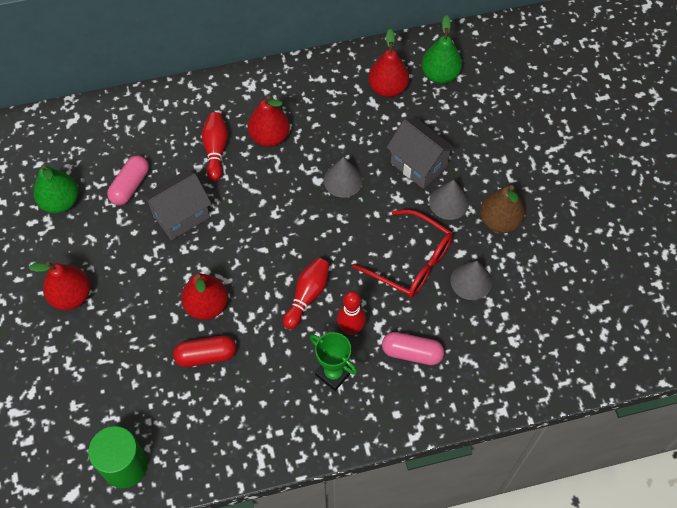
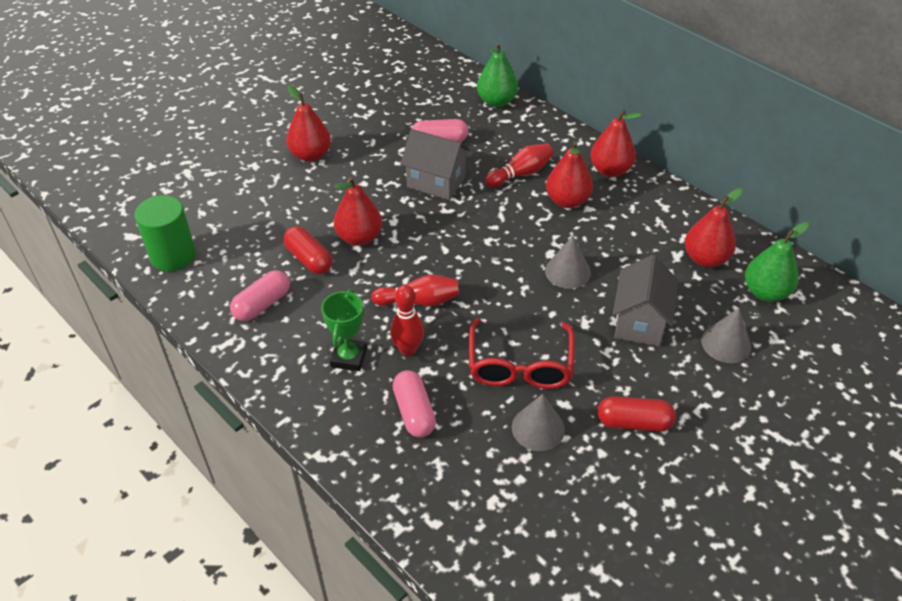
camera: 60 degrees right, 15 degrees down
green pear [33,165,78,214] -> green pear moved to [477,42,518,107]
grey cone [429,180,469,220] -> grey cone moved to [701,308,751,363]
brown pear [480,185,525,233] -> red capsule [598,396,676,432]
none -> pink capsule [230,270,290,321]
none -> red pear [590,109,642,177]

